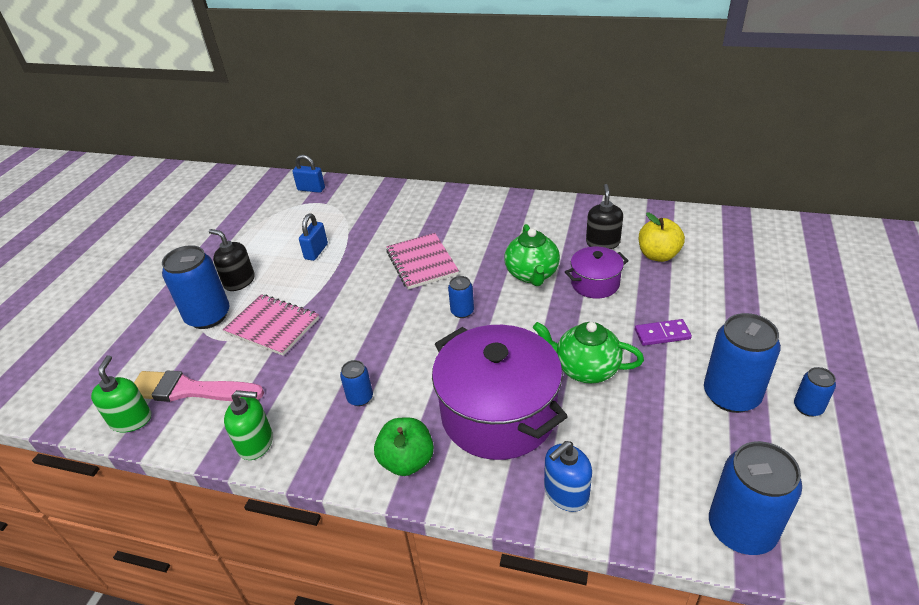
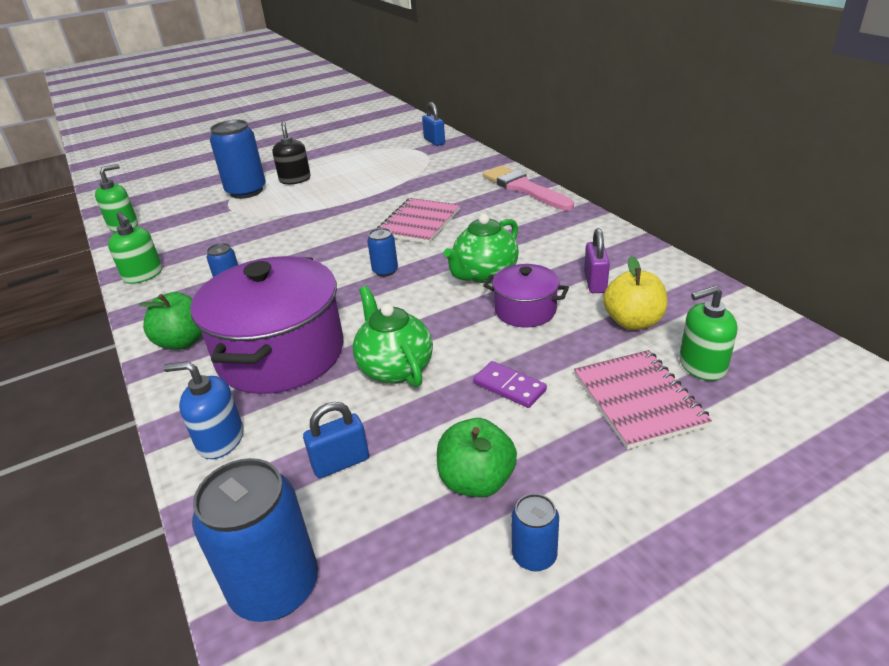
camera: 45 degrees right, 5 degrees down
pink brush [134,370,264,402] -> pink brush moved to [483,166,574,211]
pink notebook [223,294,319,356] -> pink notebook moved to [574,350,712,449]
blue padlock [299,213,328,261] -> blue padlock moved to [303,402,369,478]
black soap dispenser [586,184,623,249] -> purple padlock [584,228,610,293]
blue can [704,313,781,413] -> green apple [437,418,517,498]
none -> green soap dispenser [679,286,737,381]

